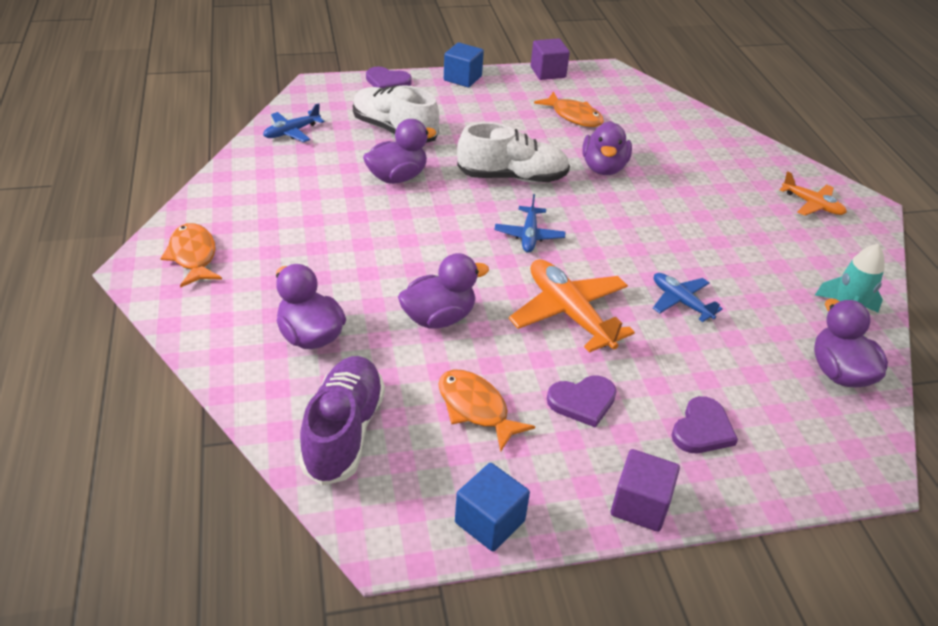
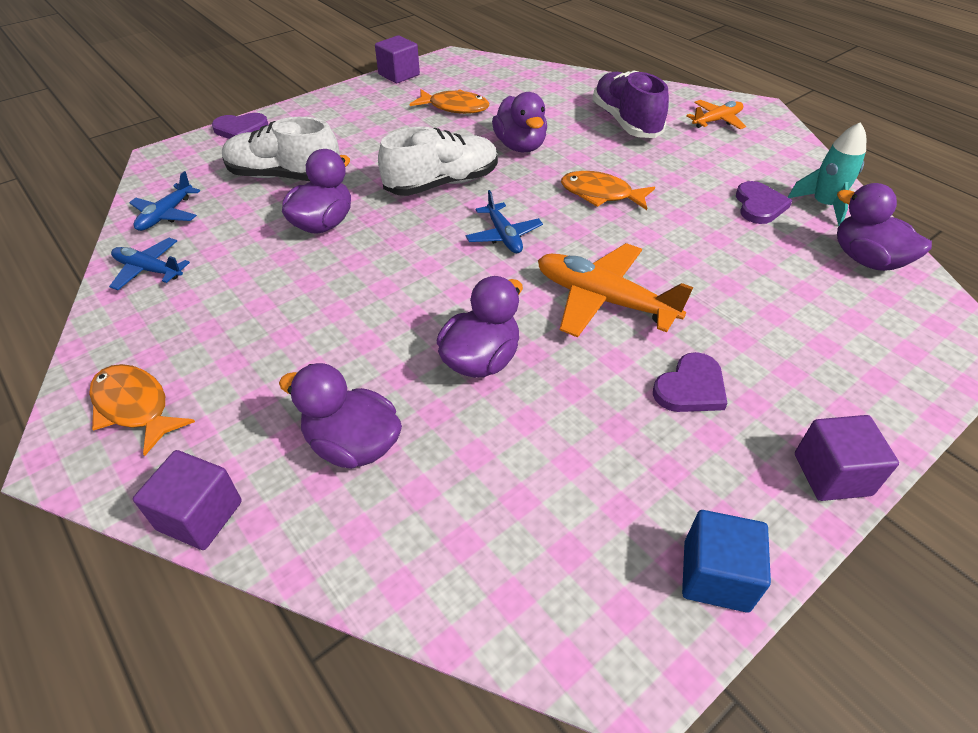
camera: 25 degrees left, 5 degrees up
purple shoe [299,356,385,486] -> purple shoe moved to [593,70,669,138]
orange fish [438,370,535,452] -> orange fish moved to [561,171,655,210]
blue cube [444,42,484,87] -> none
blue plane [653,273,723,322] -> blue plane moved to [109,238,190,290]
purple heart [671,396,738,453] -> purple heart moved to [736,181,792,224]
orange plane [779,171,847,216] -> orange plane turned 45 degrees counterclockwise [686,100,746,129]
none -> purple cube [133,450,242,550]

